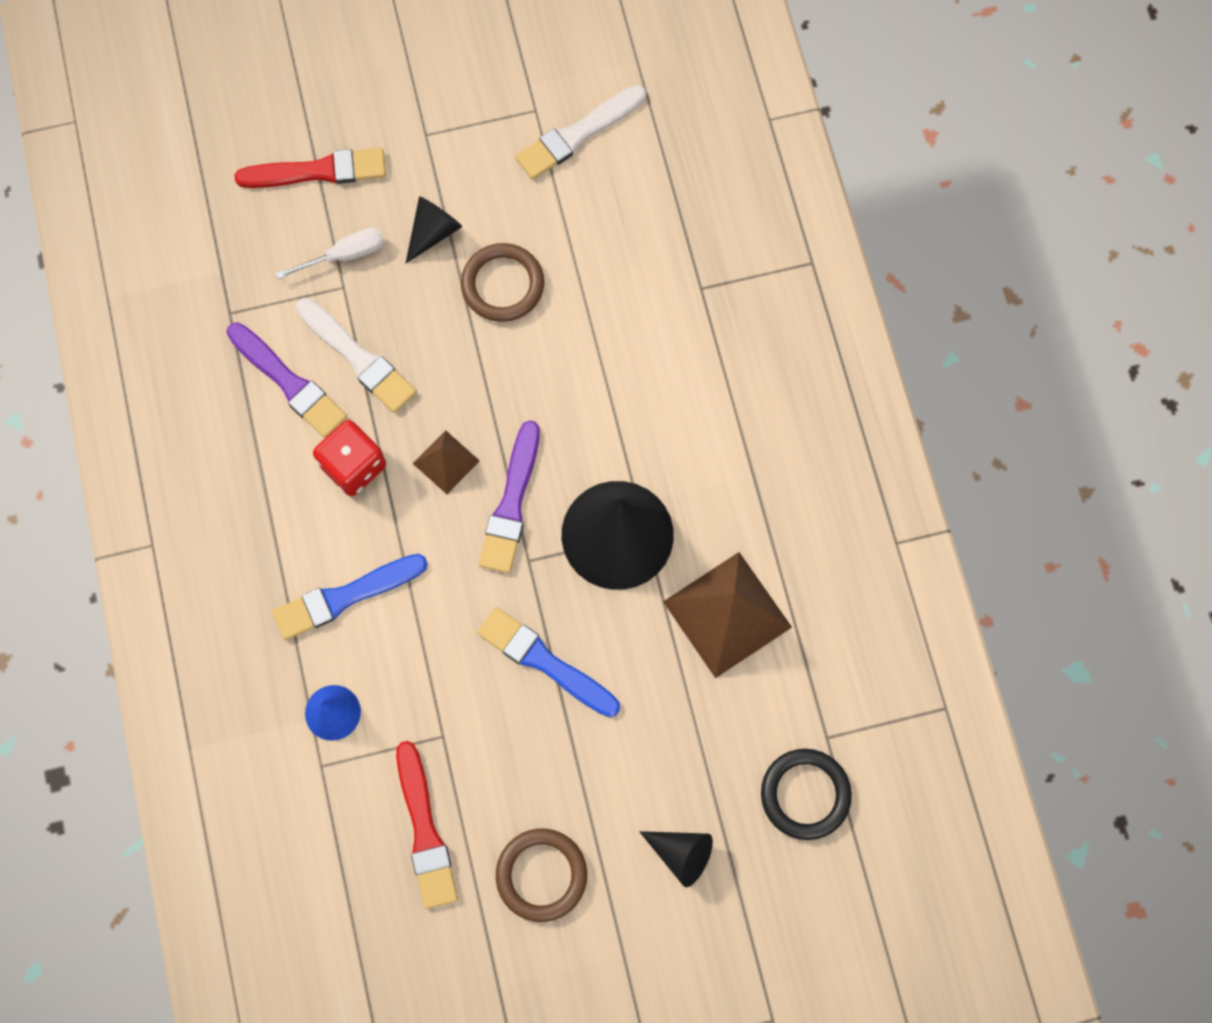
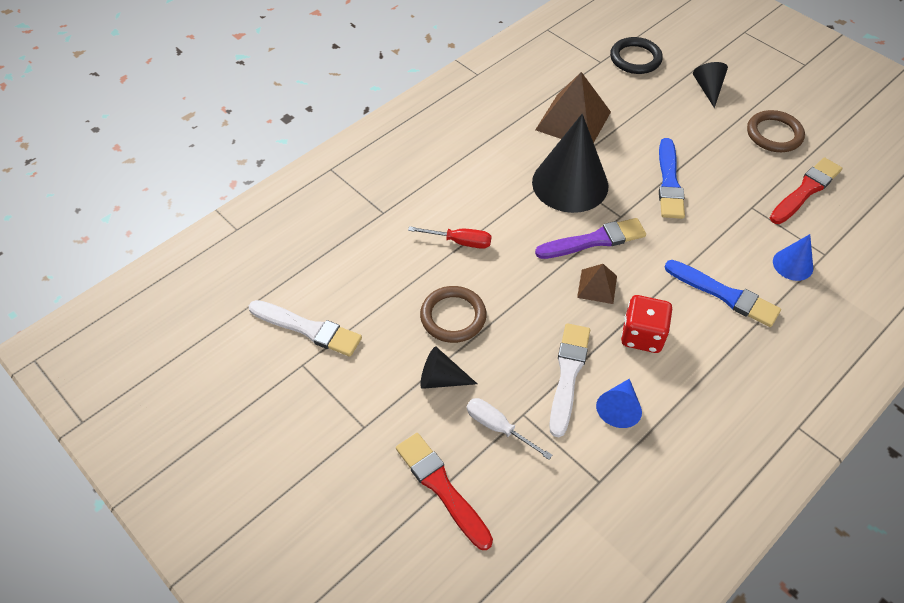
camera: 120 degrees left, 20 degrees down
purple brush [227,322,347,438] -> blue cone [596,379,642,428]
none -> red screwdriver [408,226,492,249]

